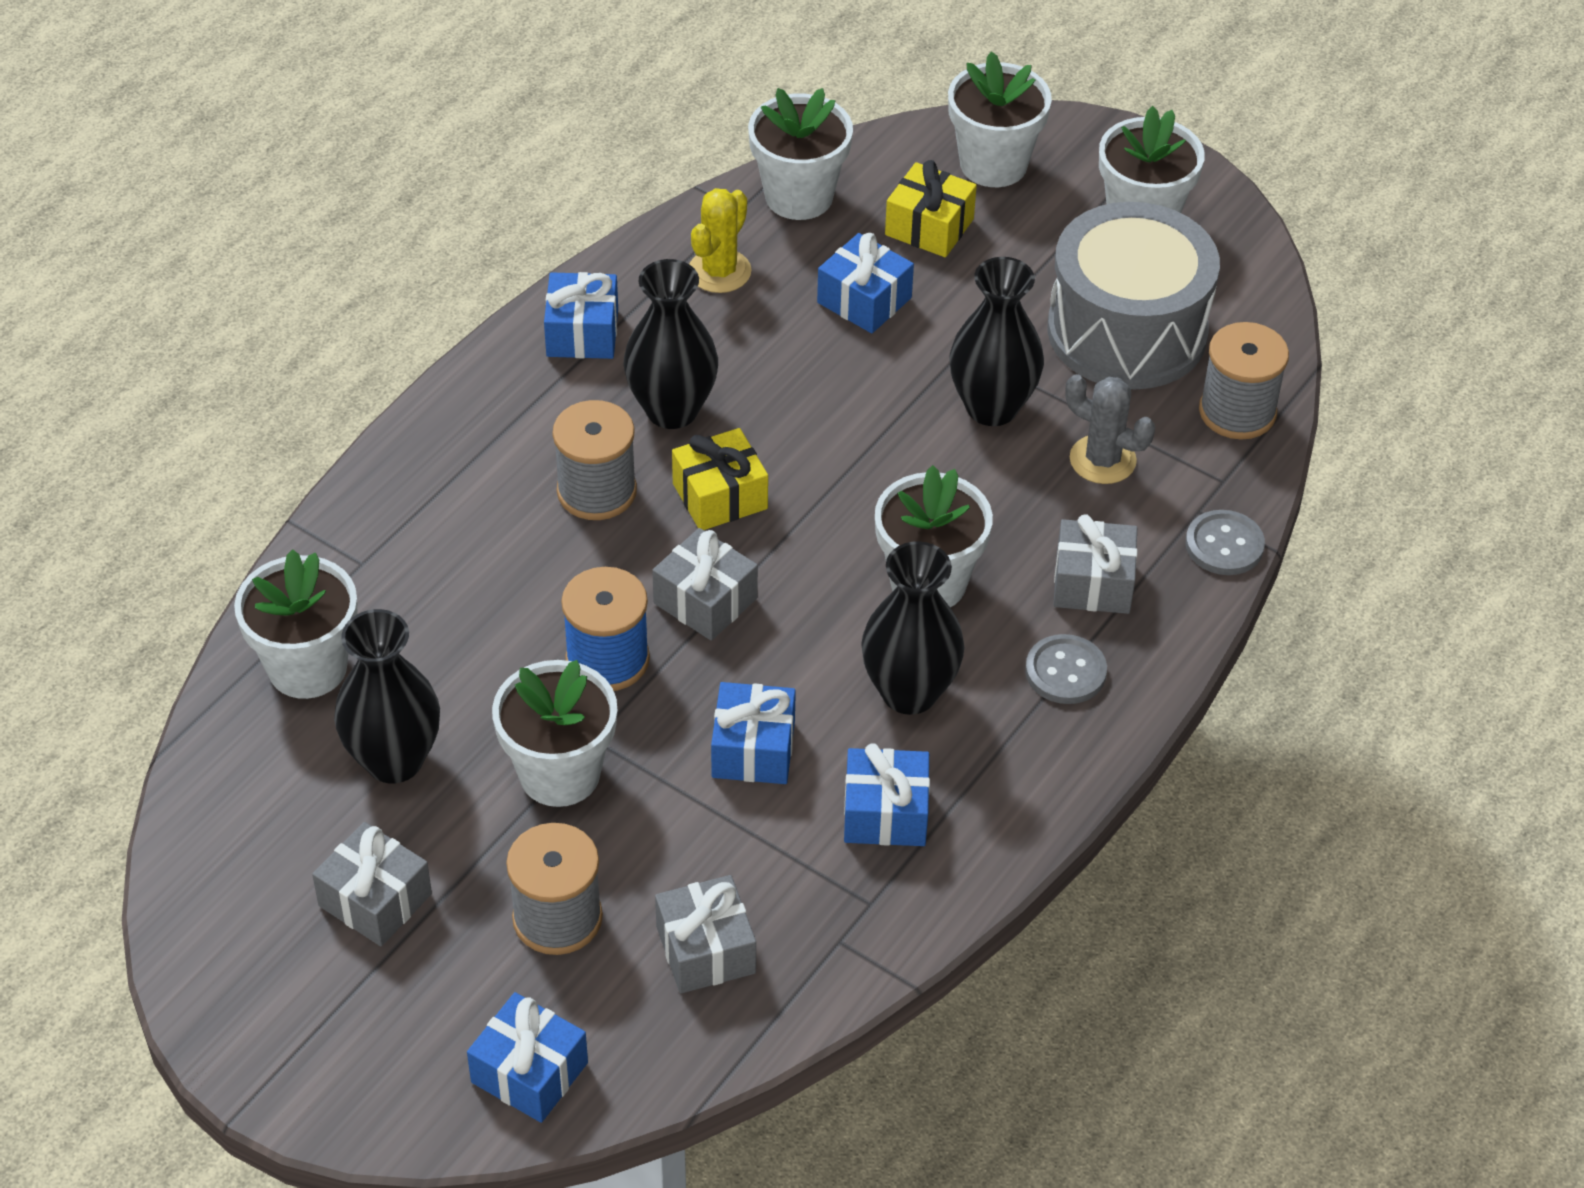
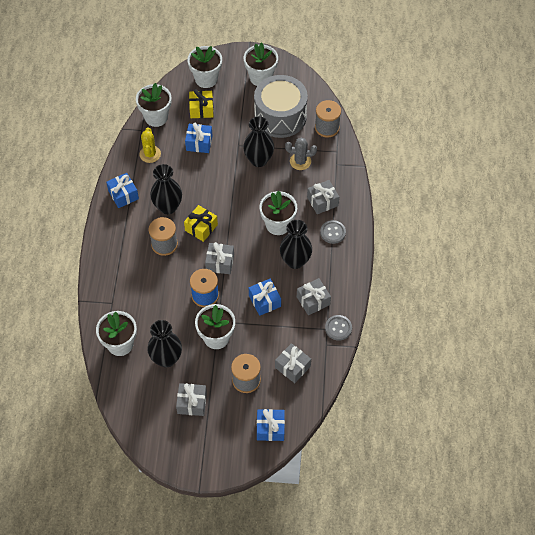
camera: 30 degrees left, 10 degrees up
blue gift [844,743,930,846] -> grey gift [297,278,331,315]
grey button [1186,510,1265,575] -> grey button moved to [325,315,352,340]

